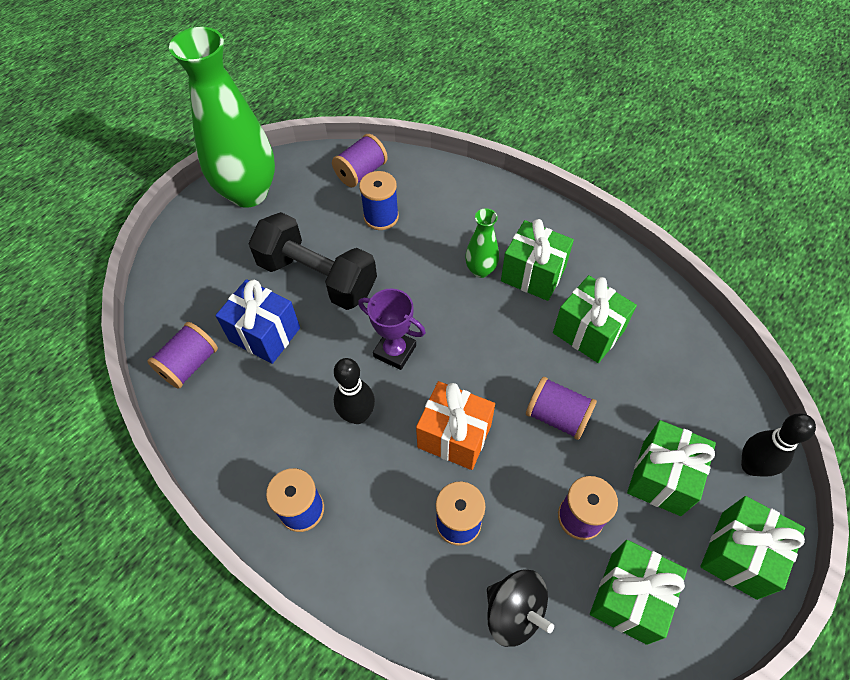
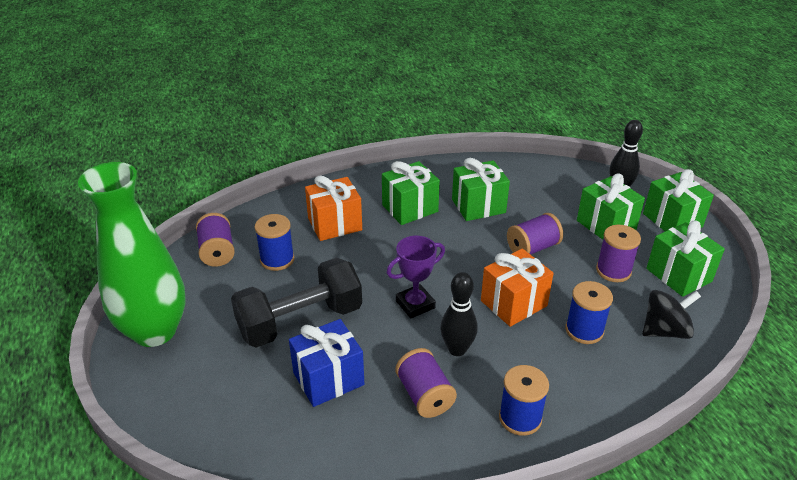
camera: 60 degrees left, 20 degrees down
purple spool [147,322,218,389] -> purple spool moved to [396,348,457,418]
green vase [465,208,499,278] -> none
none -> orange gift [305,175,362,241]

